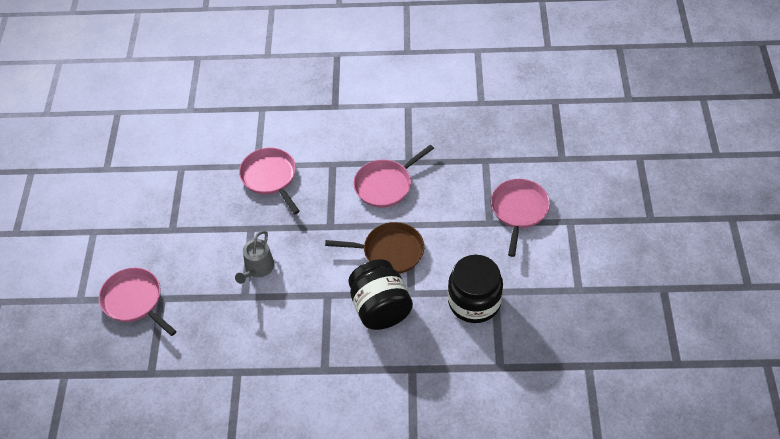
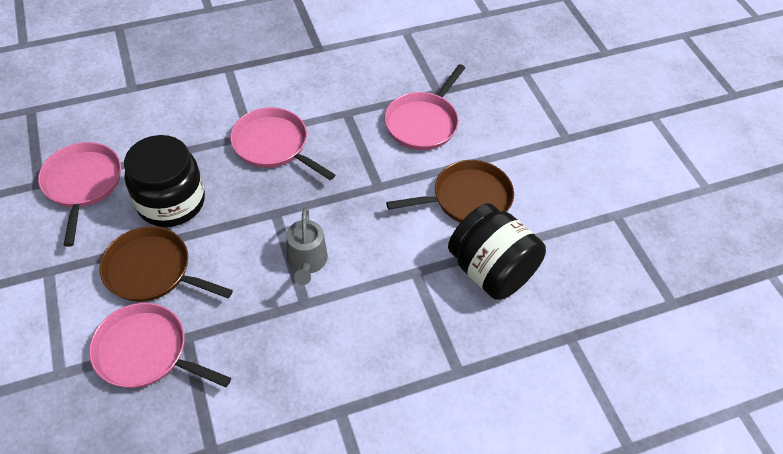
camera: 25 degrees left, 0 degrees up
black jar [448,255,503,323] -> black jar moved to [124,135,205,227]
pink pan [491,179,550,257] -> pink pan moved to [38,142,121,247]
none -> brown pan [100,226,233,302]

